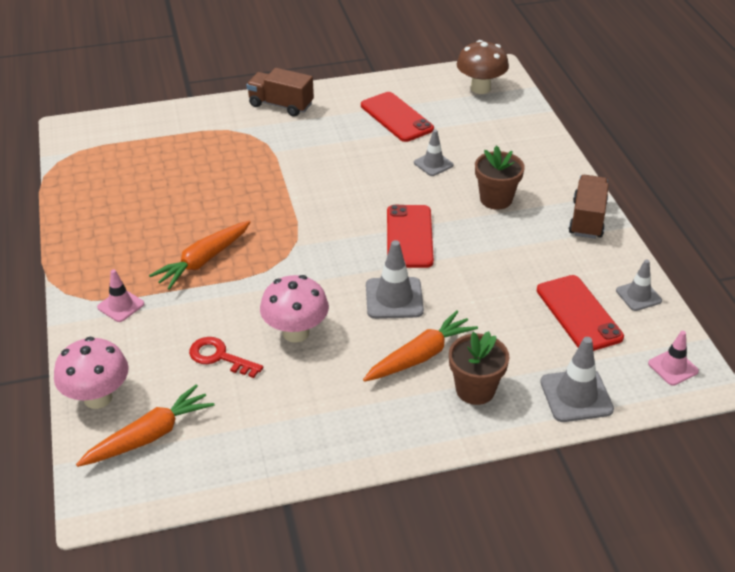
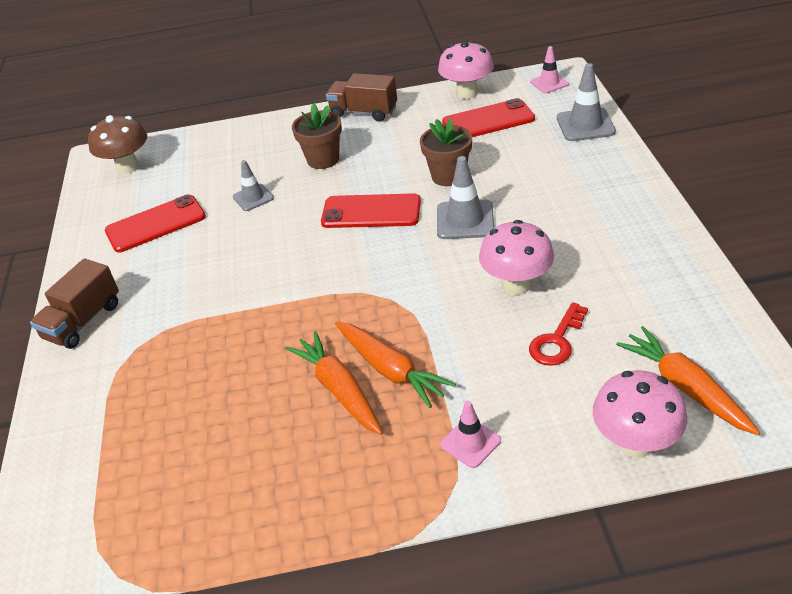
camera: 80 degrees left, 0 degrees up
orange carrot [363,310,478,382] -> orange carrot moved to [285,331,383,435]
brown flower pot [449,331,509,405] -> brown flower pot moved to [420,119,472,186]
grey traffic cone [616,259,662,311] -> pink mushroom [438,41,494,99]

